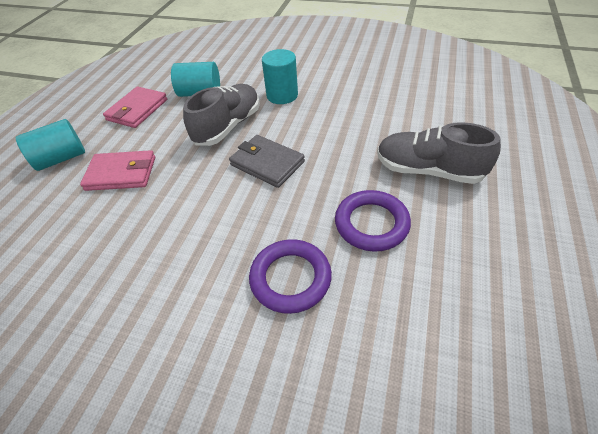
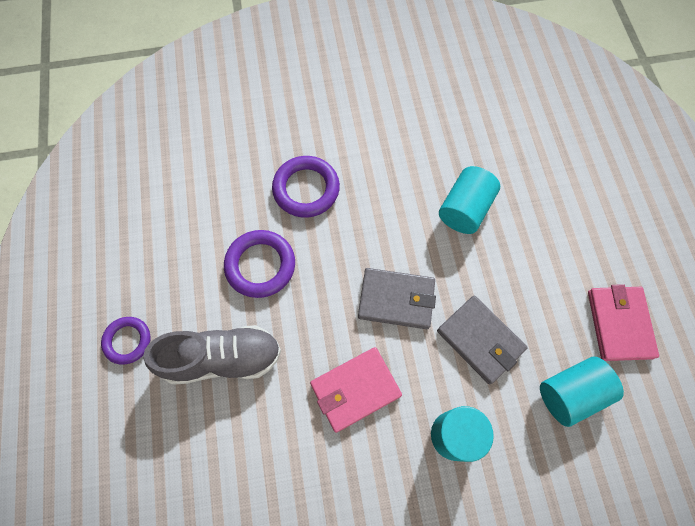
camera: 150 degrees right, 20 degrees up
turquoise cylinder [16,119,85,171] -> turquoise cylinder moved to [439,166,500,234]
pink wallet [80,150,155,191] -> pink wallet moved to [310,347,402,433]
grey shoe [183,84,260,146] -> grey wallet [437,296,528,385]
none -> purple ring [101,317,151,365]

